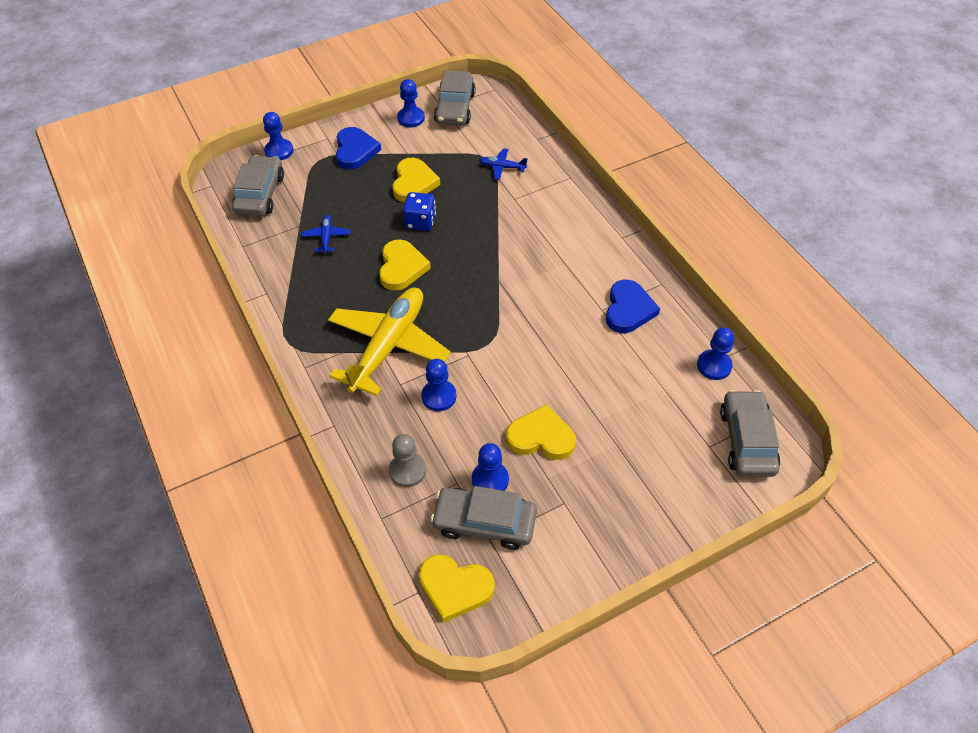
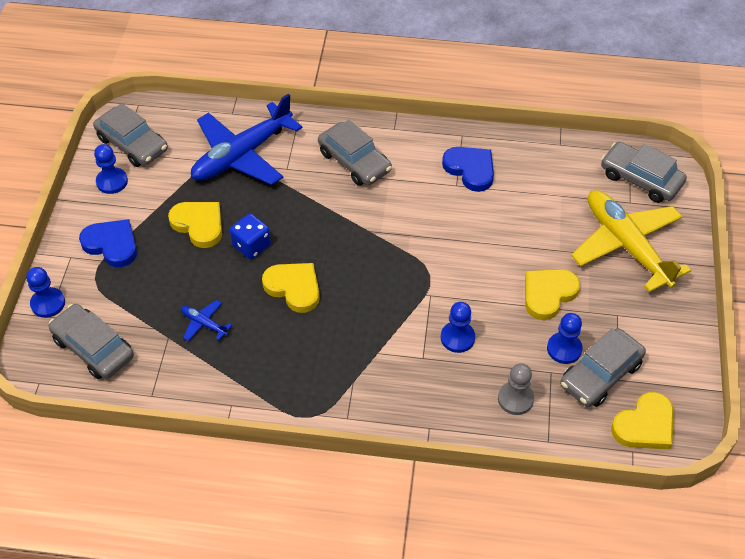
camera: 55 degrees left, 0 degrees up
yellow plane [328,288,451,396] -> yellow plane moved to [571,190,691,292]
blue plane [479,148,528,180] -> blue plane [191,94,303,185], size x2.44
blue pawn [697,328,734,380] -> none
none -> grey car [318,120,392,186]

